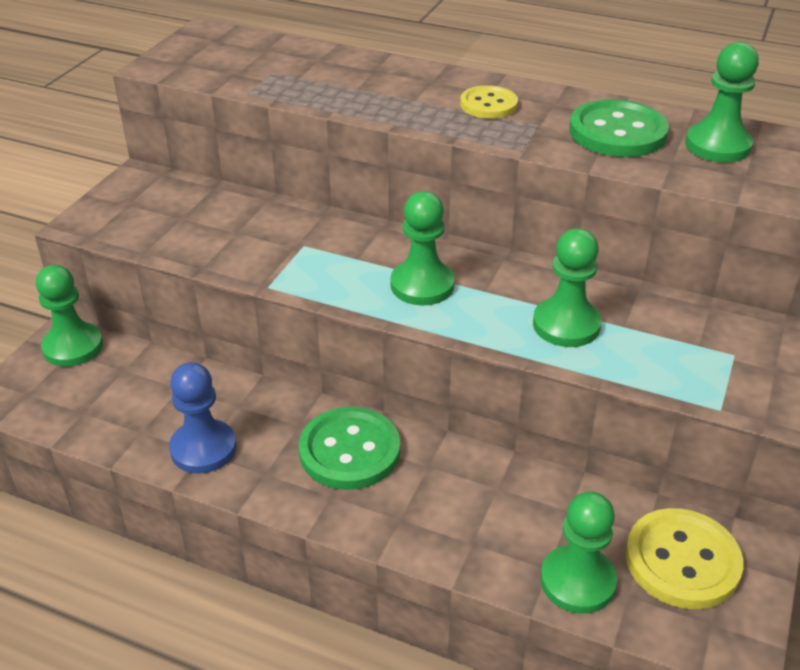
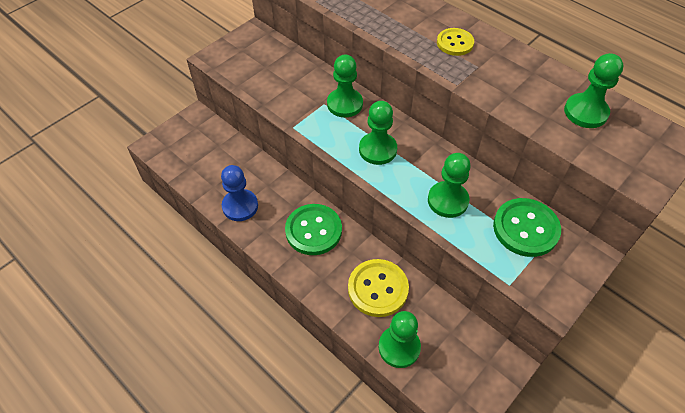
camera: 20 degrees right, 15 degrees up
green pawn [36,265,103,367] -> green pawn moved to [327,55,363,118]
green button [569,99,669,157] -> green button moved to [493,198,561,257]
yellow button [625,508,744,609] -> yellow button moved to [348,259,409,317]

